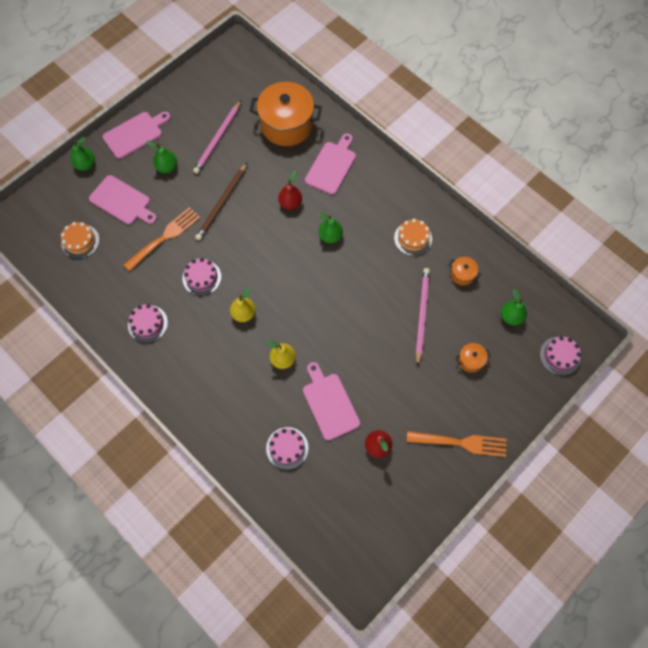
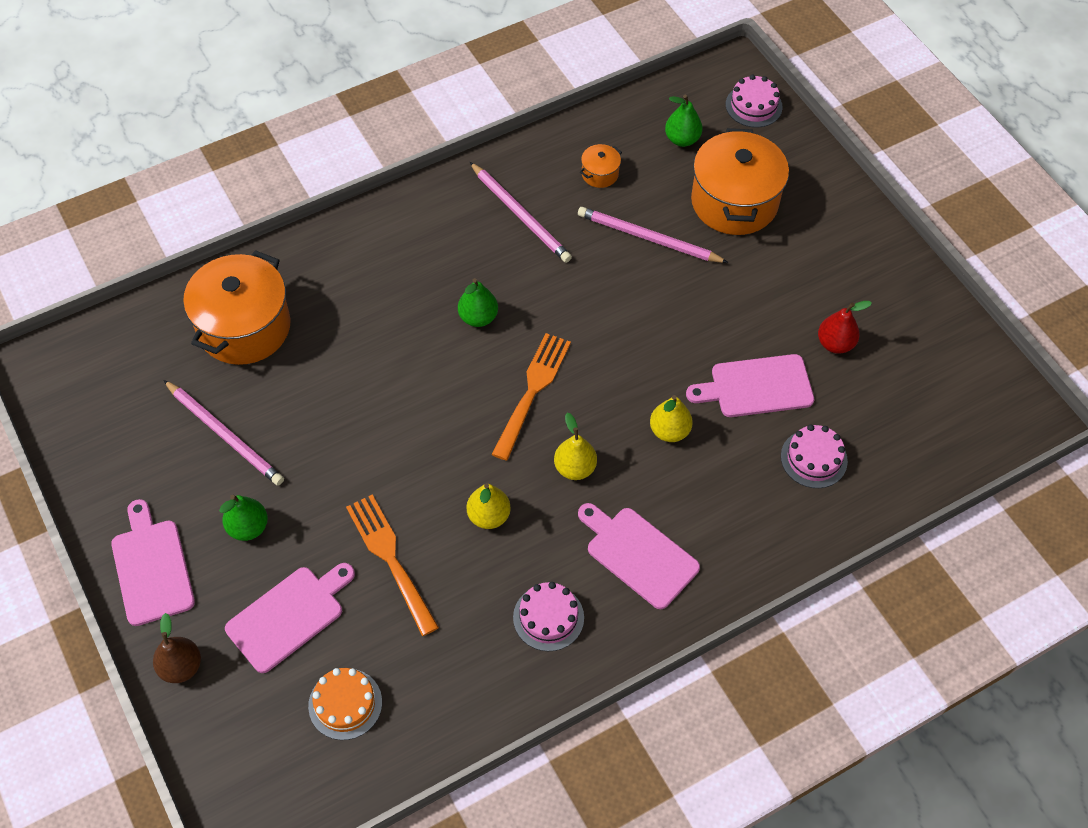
camera: 75 degrees left, 10 degrees down
green pear [70,137,95,171] -> brown pear [153,613,201,683]
pink cake [182,258,221,296] -> yellow pear [467,483,511,529]
brown pencil [195,163,247,240] -> none
red pear [278,171,302,210] -> none
pink cutting board [305,133,356,195] -> pink cutting board moved to [578,503,700,609]
orange cake [394,219,432,256] -> pink pencil [470,162,572,263]
orange fork [407,431,506,457] -> orange fork moved to [492,333,571,461]
orange pot [456,343,491,373] -> orange pot [691,128,789,235], size x2.33

